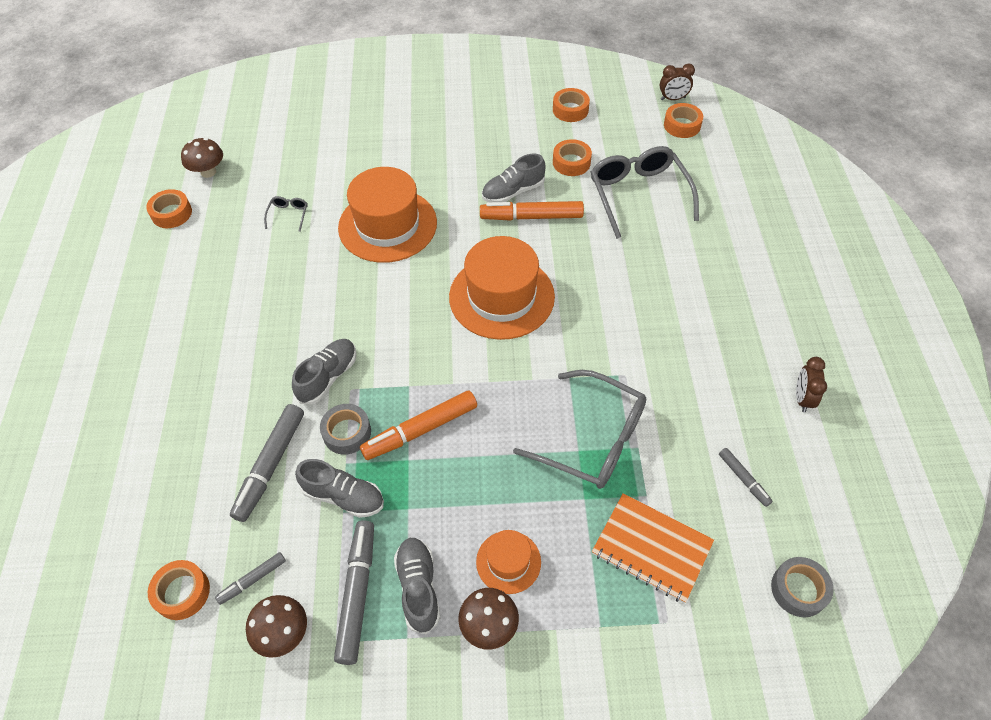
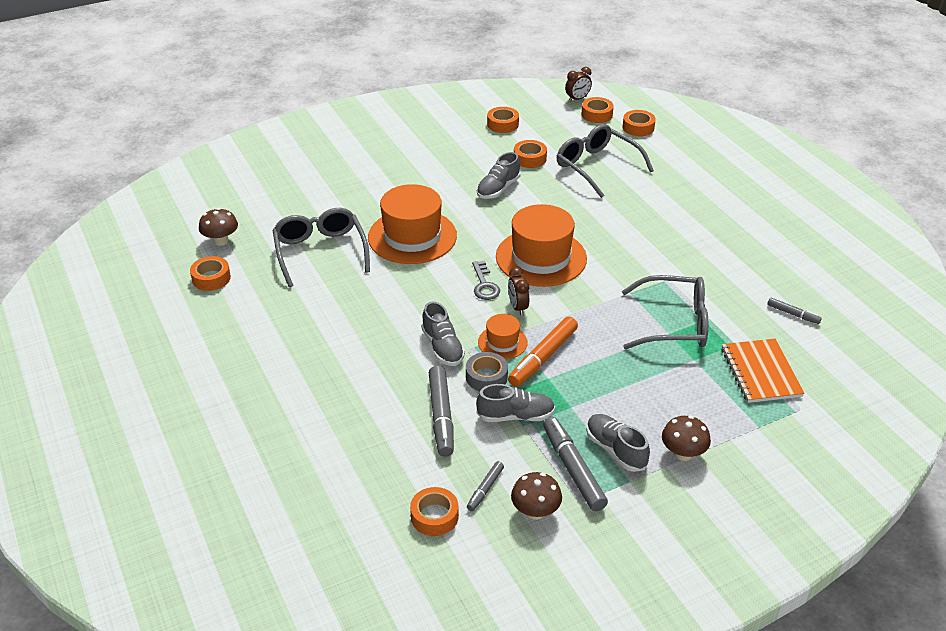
camera: 25 degrees left, 15 degrees down
grey glasses [264,196,308,232] -> grey glasses [273,208,370,287], size x2.40
grey shoe [292,339,356,404] -> grey shoe turned 150 degrees clockwise [421,301,465,366]
orange hat [476,530,541,594] -> orange hat moved to [478,314,528,359]
orange marker [480,201,584,221] -> none
orange notebook [592,493,714,603] -> orange notebook turned 75 degrees clockwise [722,339,805,403]
grey tape [771,557,834,617] -> none
brown clock [796,357,827,412] -> brown clock moved to [508,267,529,316]
none -> grey key [472,261,500,300]
none -> orange tape [622,110,656,136]

